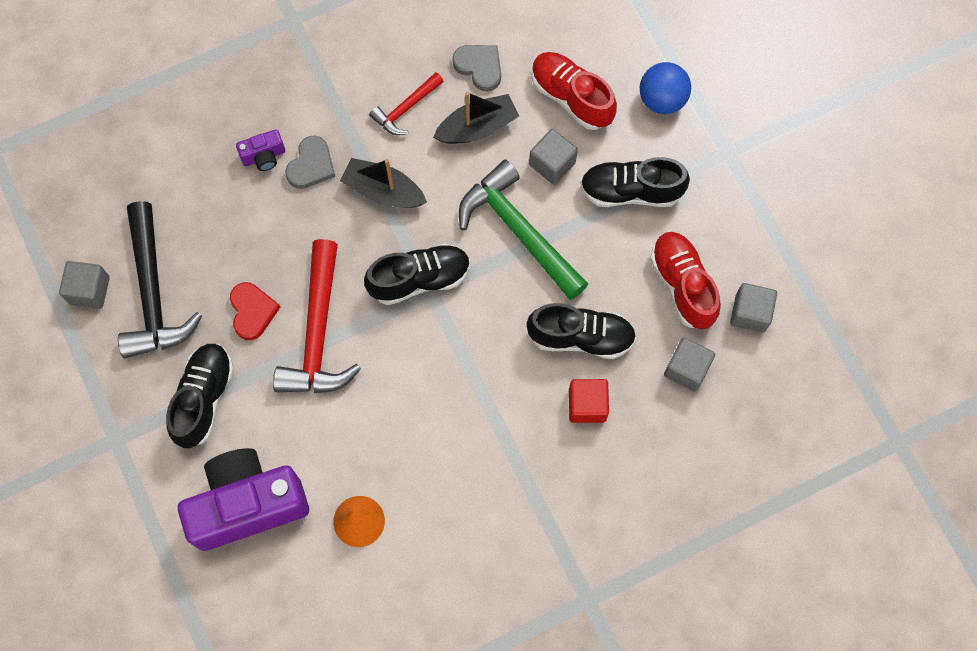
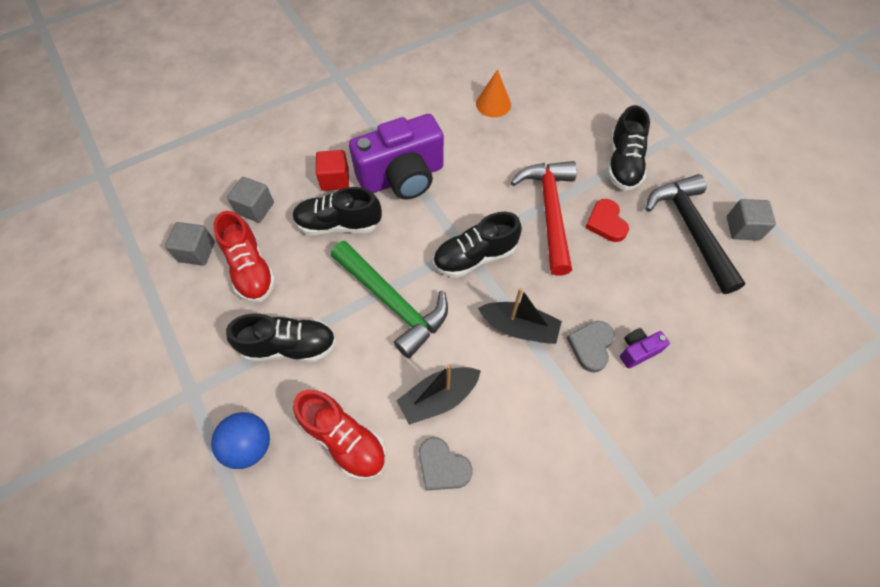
camera: 175 degrees right, 10 degrees down
purple camera [178,448,309,551] -> purple camera moved to [349,114,444,200]
red hammer [369,72,444,135] -> none
grey cube [529,129,578,185] -> none

